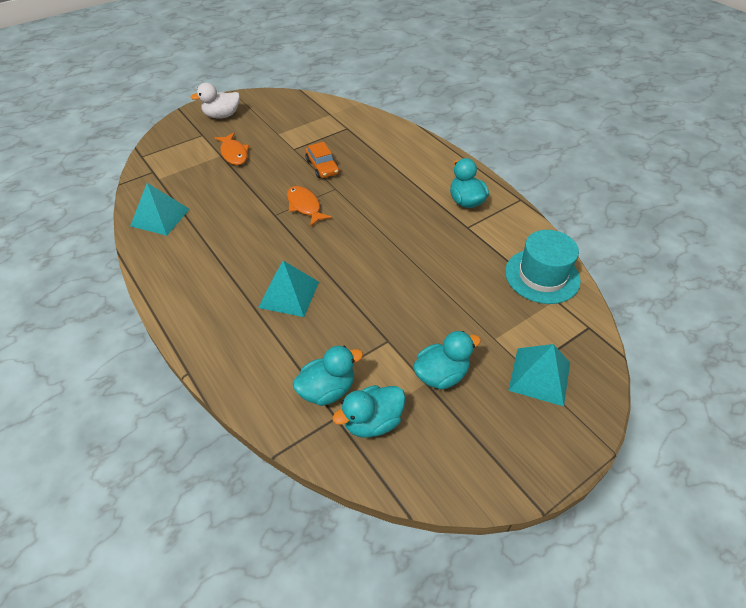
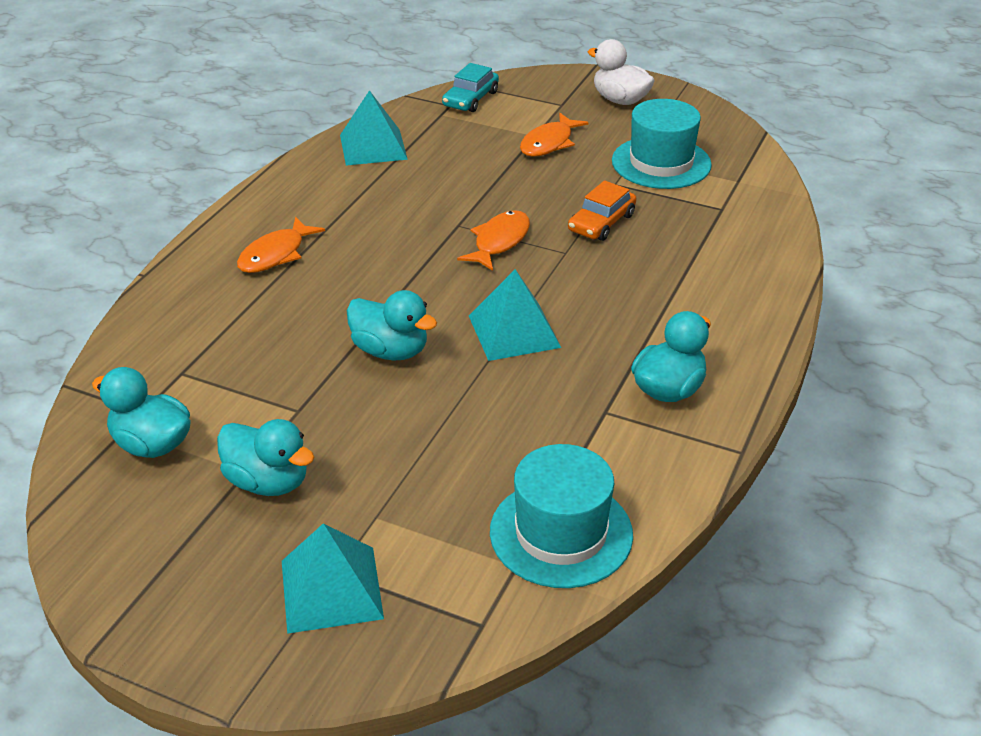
camera: 60 degrees right, 10 degrees down
turquoise pyramid [258,260,319,317] -> turquoise pyramid moved to [469,269,561,361]
turquoise duck [293,345,363,406] -> turquoise duck moved to [347,290,437,360]
none -> orange fish [237,217,325,273]
none -> turquoise car [442,63,499,112]
none -> turquoise hat [612,99,712,189]

